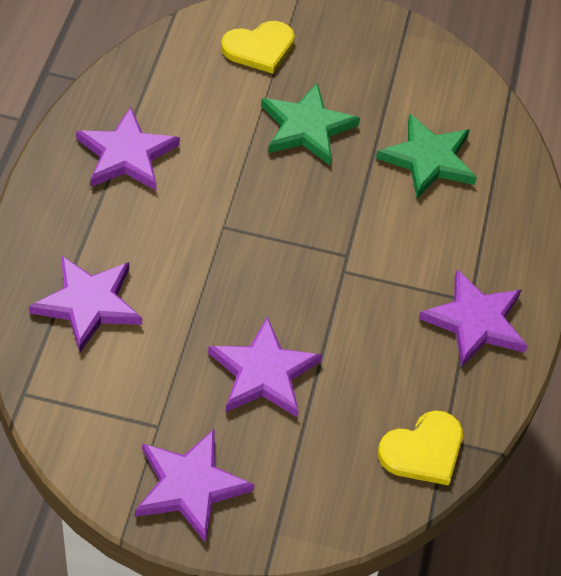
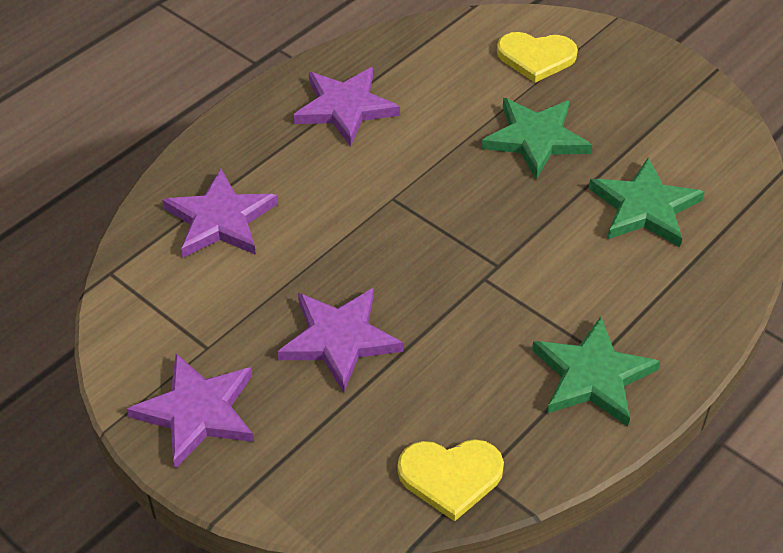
camera: 35 degrees right, 5 degrees down
purple star [418,269,527,367] -> green star [532,316,660,427]

